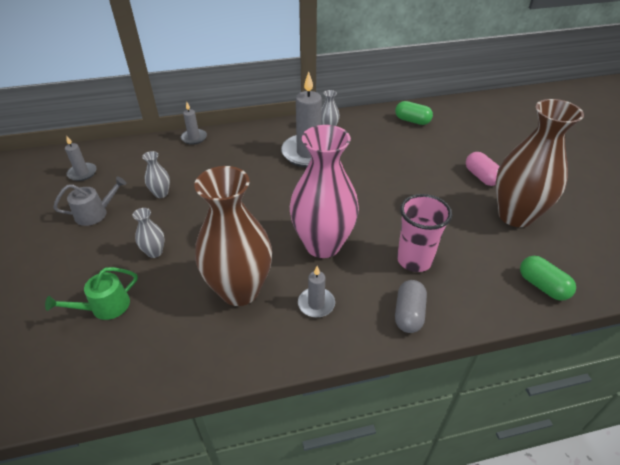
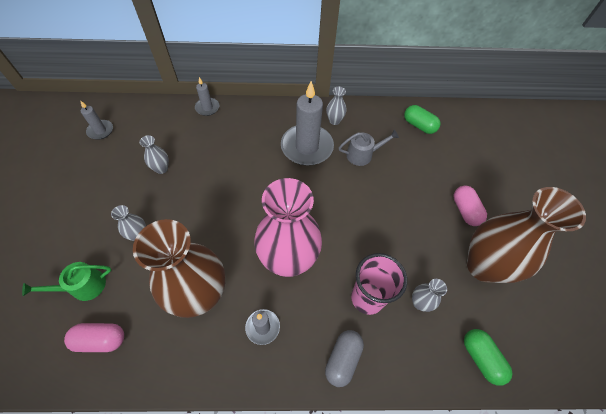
camera: 10 degrees right, 15 degrees up
grey watering can [53,177,126,226] -> grey watering can moved to [339,130,399,166]
none -> pink capsule [64,323,124,352]
none -> grey vase [412,279,447,312]

